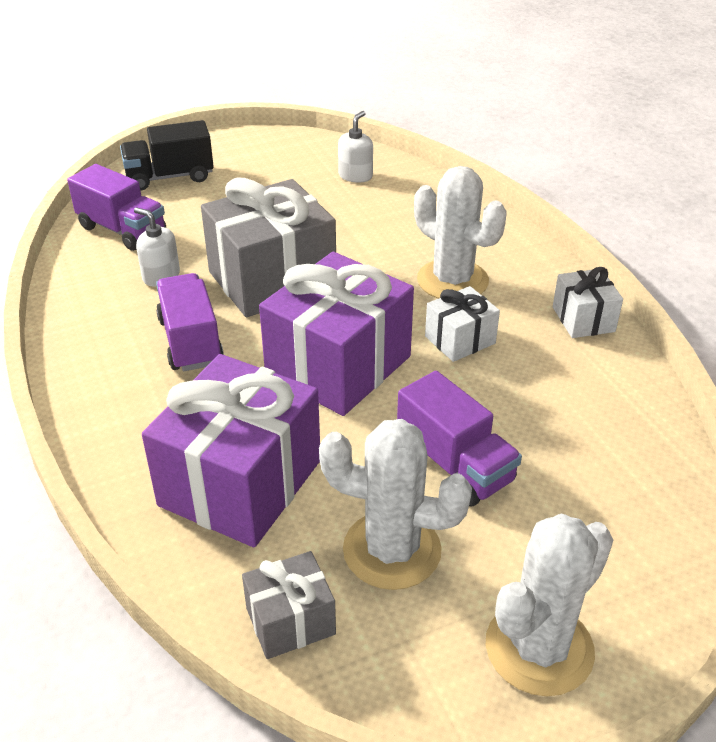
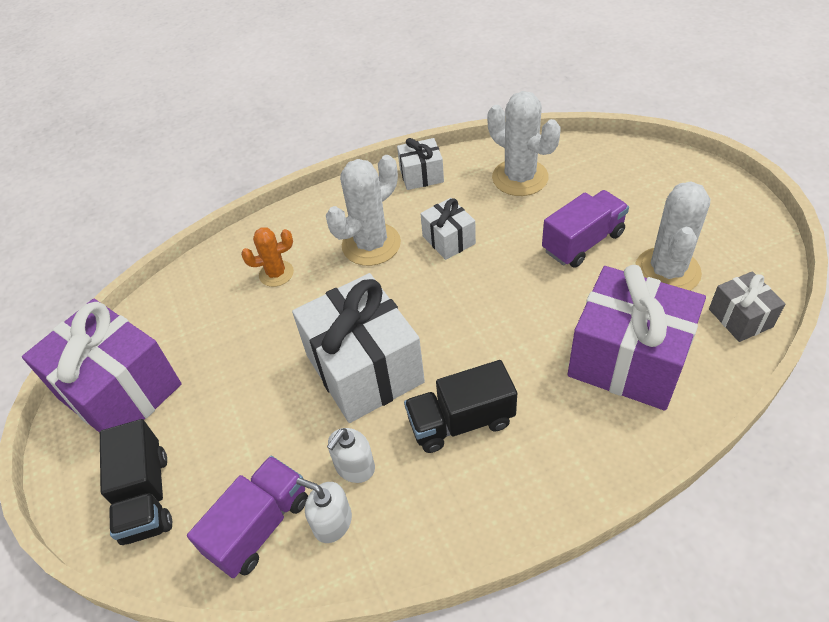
camera: 85 degrees left, 10 degrees up
purple truck [156,273,224,371] -> black truck [404,360,517,453]
grey gift [201,177,336,317] -> white gift [292,273,425,423]
purple gift [259,252,414,416] -> purple gift moved to [22,299,182,433]
white soap dispenser [338,111,373,183] -> white soap dispenser moved to [296,478,352,543]
white cactus [486,514,613,696] -> white cactus moved to [487,91,561,196]
none -> orange cactus [241,227,294,287]

